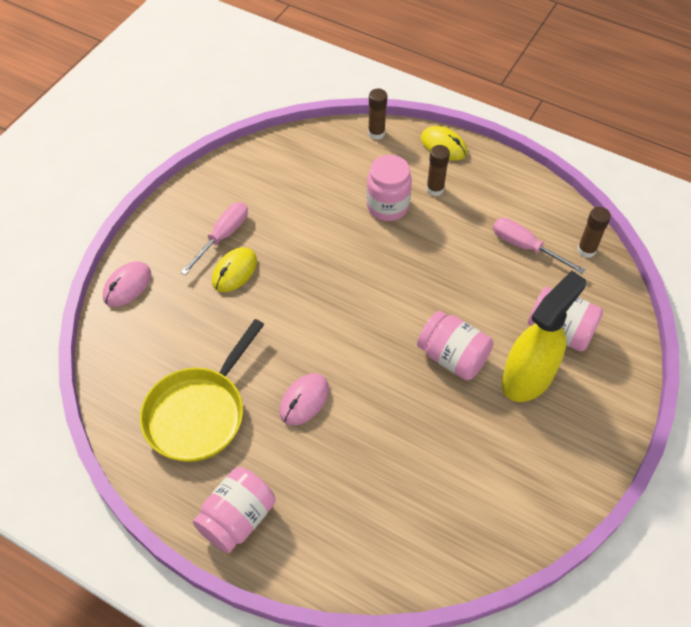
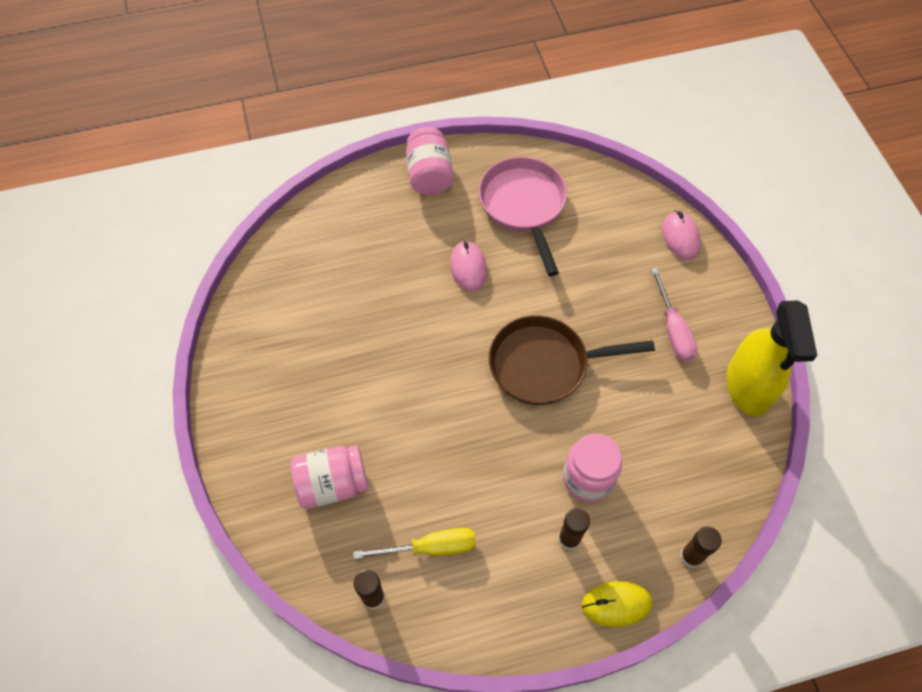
camera: 135 degrees right, 5 degrees up
yellow pan [140,319,264,462] -> pink pan [479,157,567,276]
yellow mouse [212,247,257,292] -> none
pink jar [417,311,493,380] -> none
pink screwdriver [493,218,585,274] -> yellow screwdriver [353,528,476,559]
yellow spray bottle [501,271,586,402] -> yellow spray bottle moved to [726,300,818,417]
none -> brown pan [489,315,655,405]

